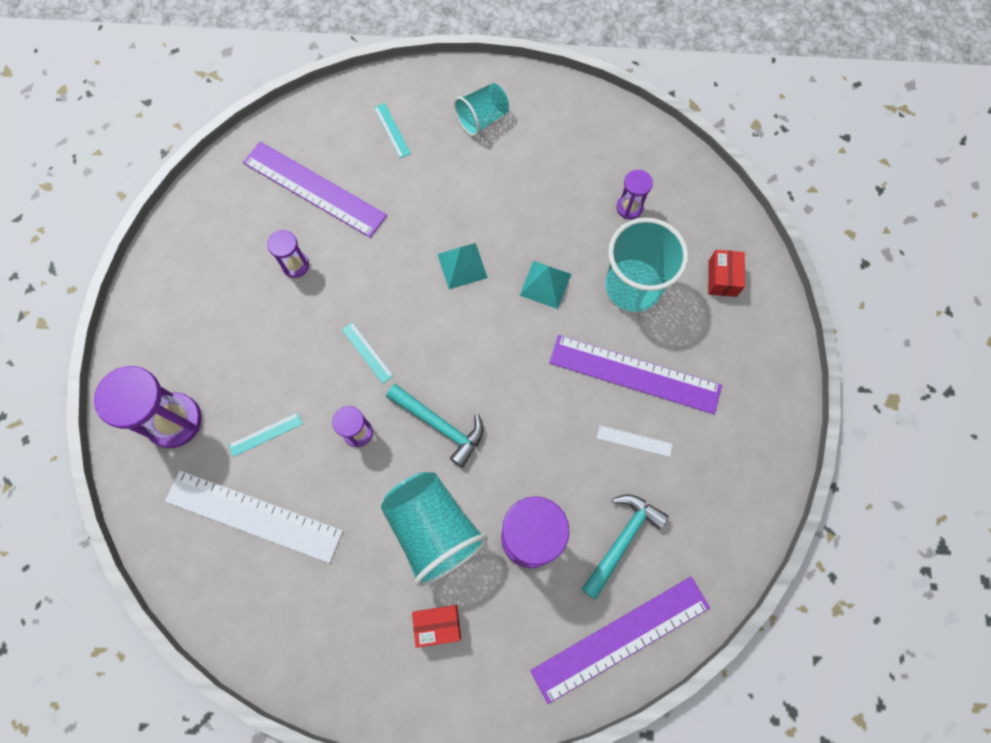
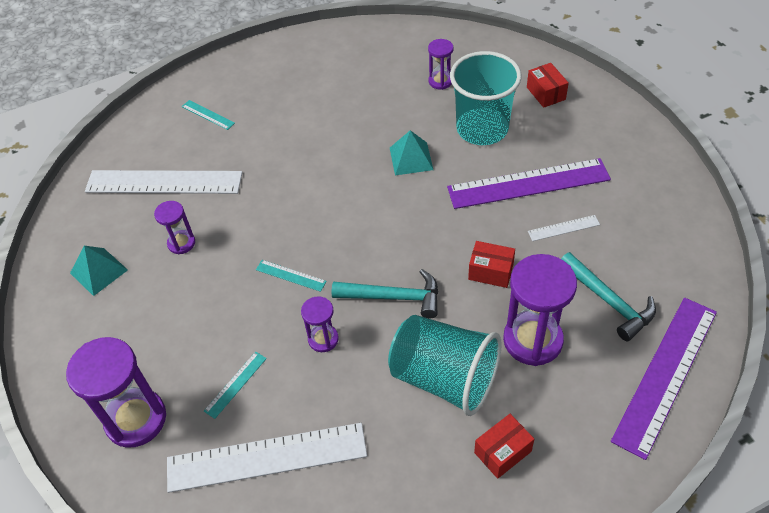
camera: 25 degrees left, 20 degrees down
purple ruler [243,142,387,238] -> white ruler [85,170,243,194]
turquoise pyramid [438,243,488,289] -> turquoise pyramid moved to [70,246,128,296]
turquoise cup [454,83,509,136] -> none
turquoise hammer [581,494,669,600] -> turquoise hammer turned 135 degrees clockwise [561,252,656,341]
none -> red box [468,241,515,288]

